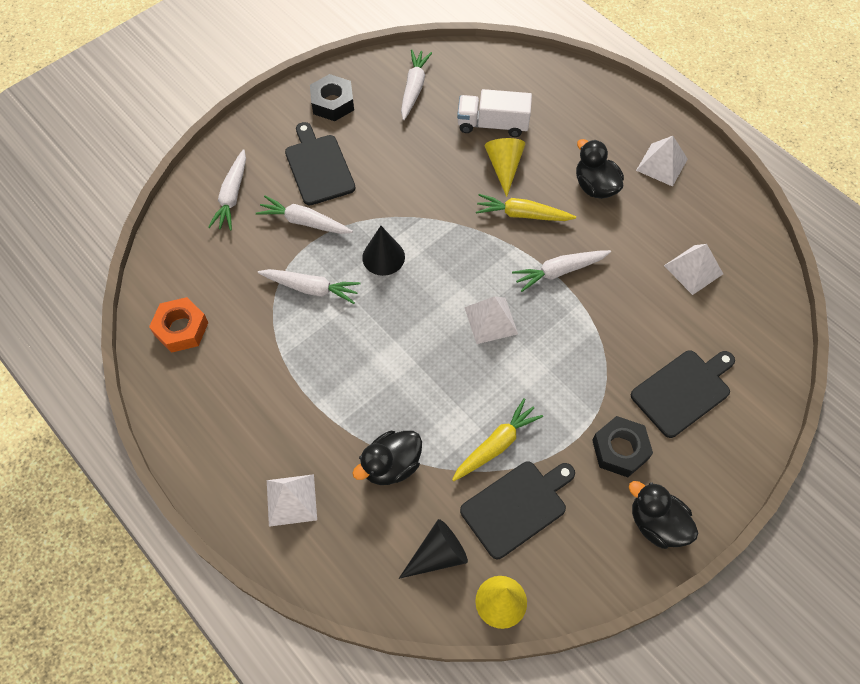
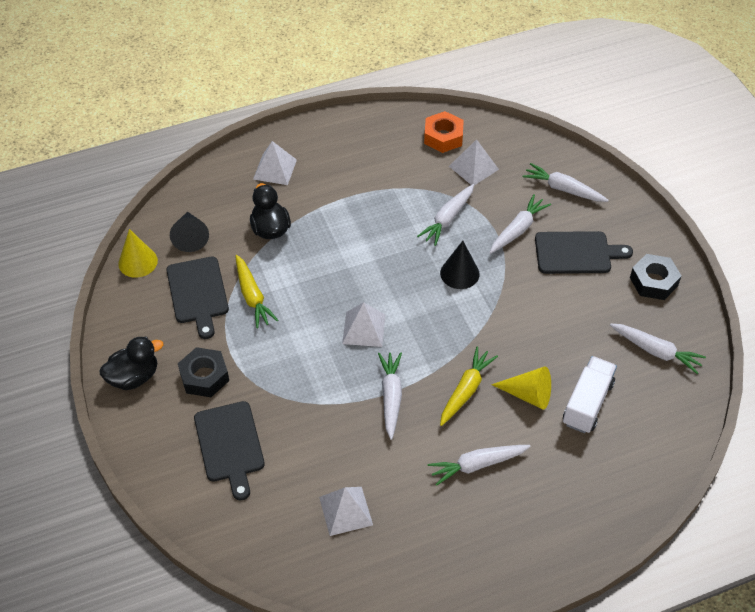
camera: 110 degrees right, 10 degrees down
black duck [576,139,624,199] -> white carrot [428,445,531,486]
white pyramid [636,136,688,187] -> white pyramid moved to [449,139,499,185]

